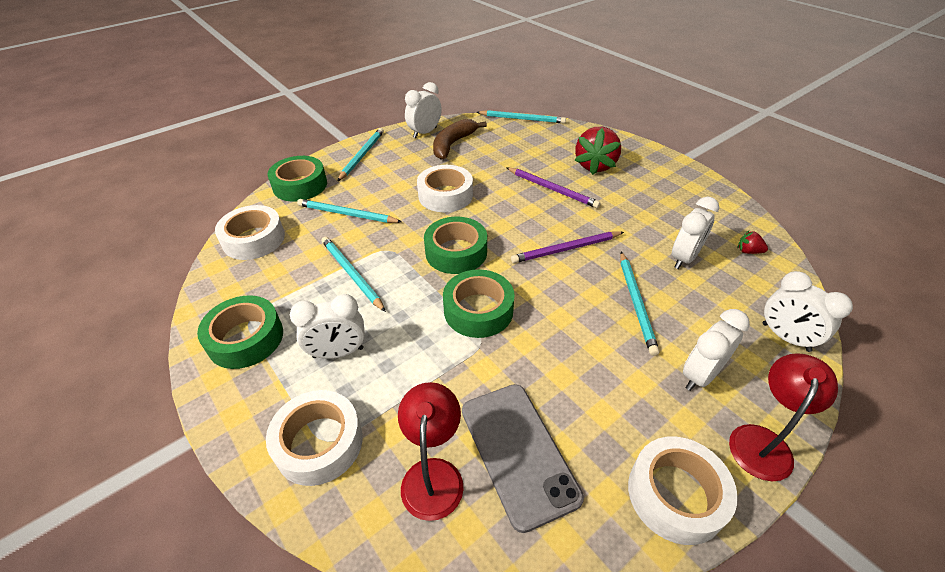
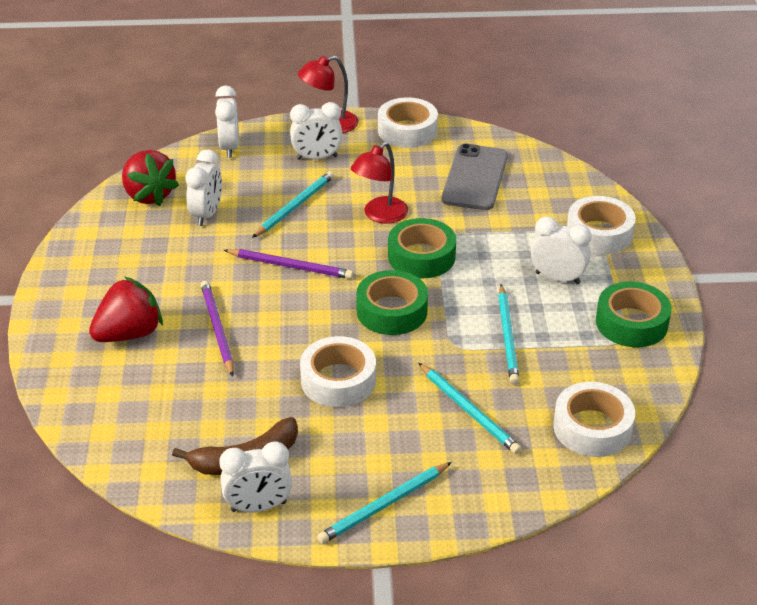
camera: 145 degrees left, 5 degrees down
green tape [268,156,327,202] -> none
red lamp [398,382,464,521] -> red lamp moved to [351,142,408,224]
turquoise pencil [477,110,566,123] -> none
white clock [672,197,719,269] -> white clock turned 120 degrees clockwise [185,150,222,226]
red strawberry [738,231,768,254] -> red strawberry [122,150,179,206], size x2.33

